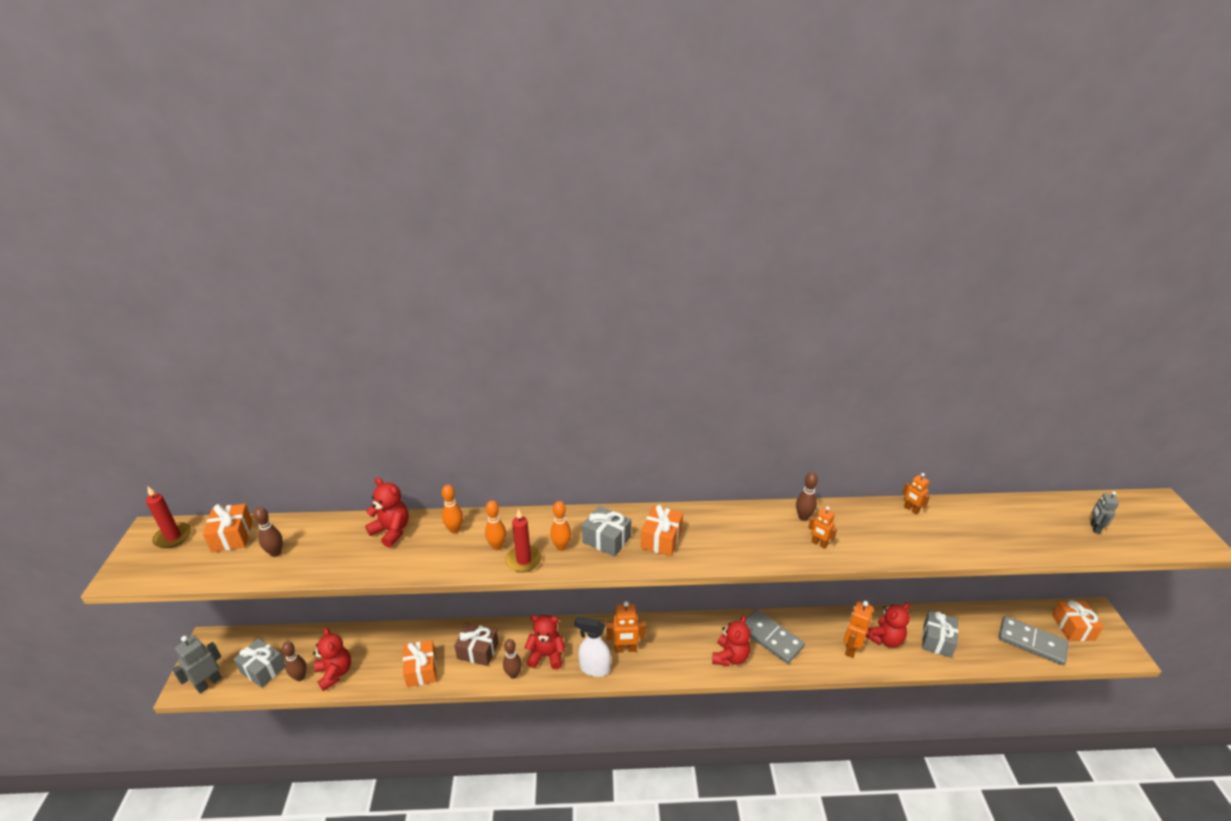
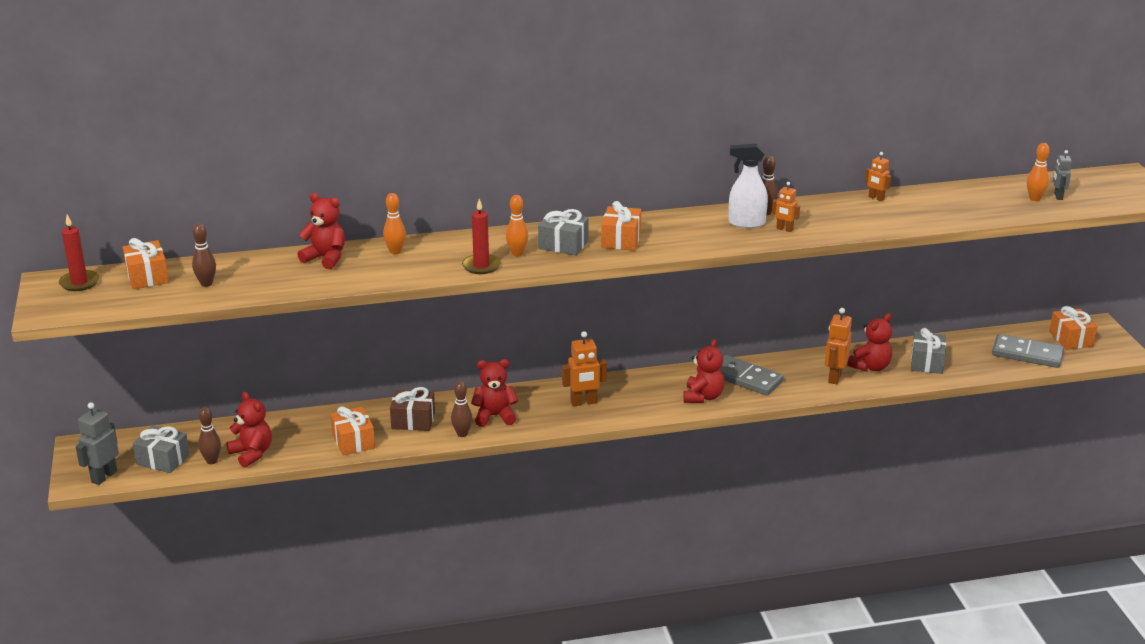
camera: 10 degrees left, 5 degrees down
orange bowling pin [485,500,506,550] -> orange bowling pin moved to [1027,143,1050,201]
white spray bottle [574,617,611,677] -> white spray bottle moved to [728,144,768,228]

